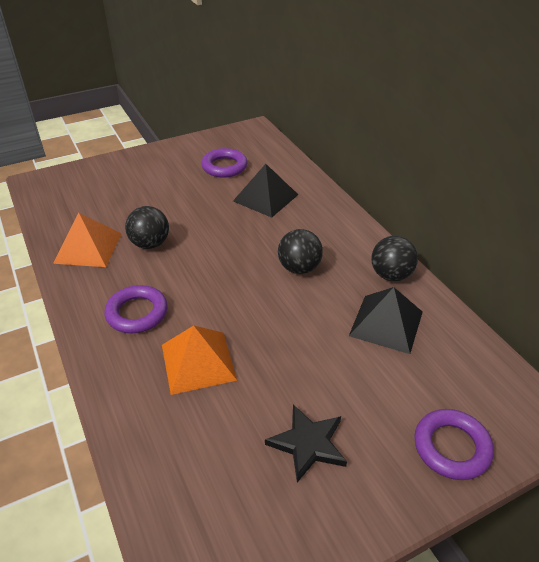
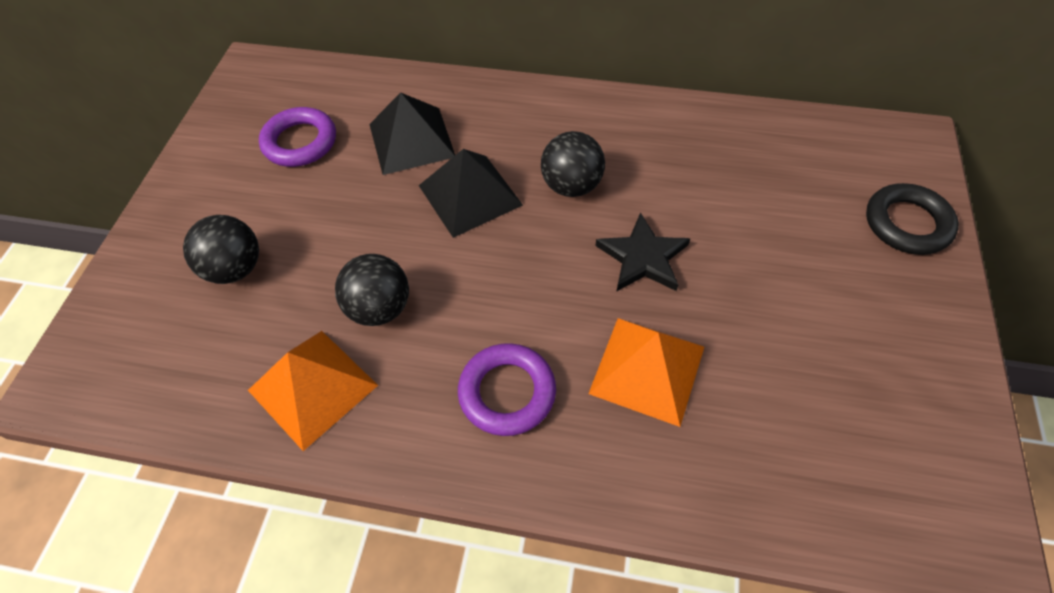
camera: 50 degrees left, 15 degrees up
black star [265,404,347,482] -> black star moved to [595,212,690,291]
black pyramid [349,287,423,354] -> black pyramid moved to [419,149,523,238]
black ball [371,236,418,281] -> black ball moved to [183,215,259,284]
purple ring [414,409,494,480] -> black ring [866,183,959,255]

